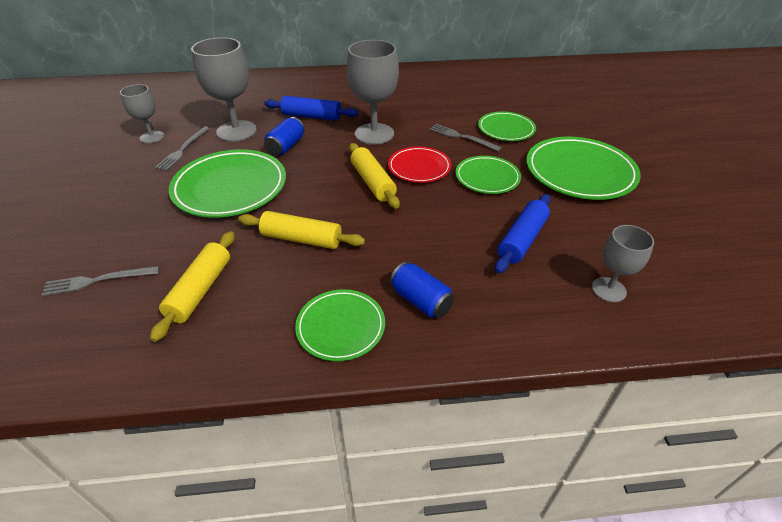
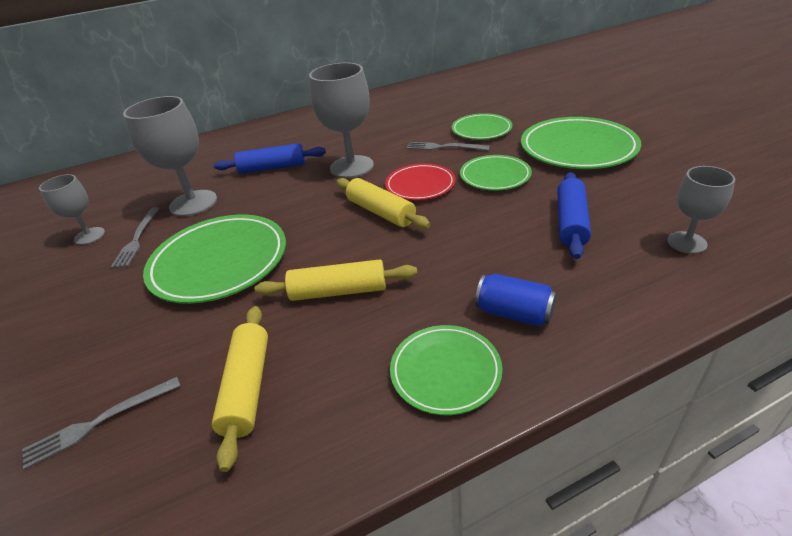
camera: 15 degrees left, 5 degrees down
blue can [264,117,305,155] -> none

